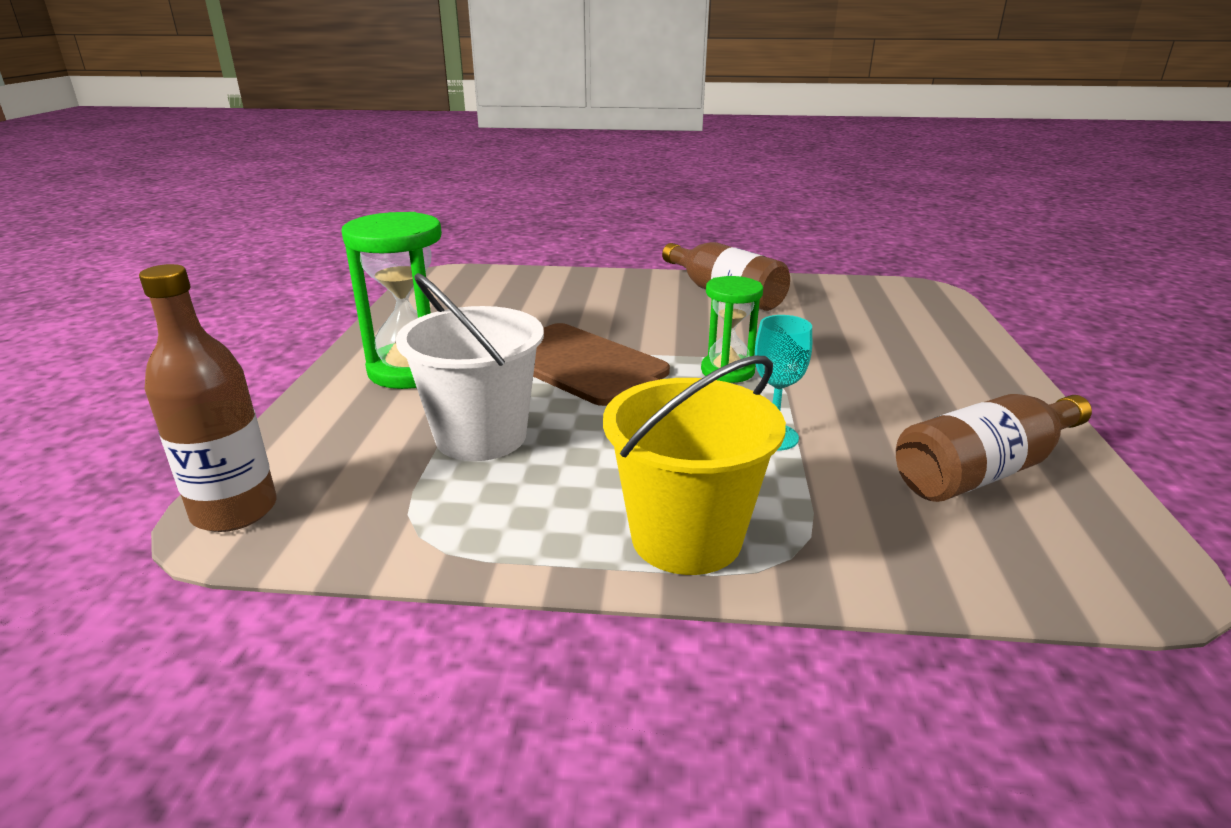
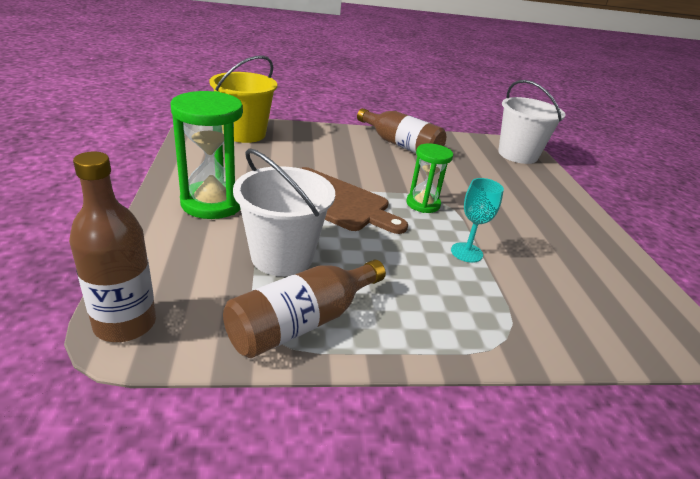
camera: 15 degrees left, 5 degrees up
yellow bucket [603,356,786,575] -> yellow bucket moved to [209,56,277,143]
brown bottle [896,394,1092,502] -> brown bottle moved to [223,259,386,358]
none -> white bucket [498,80,566,164]

